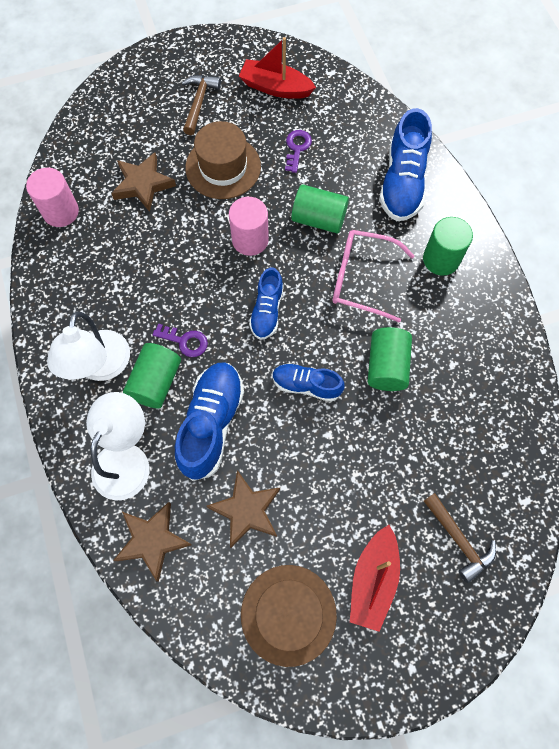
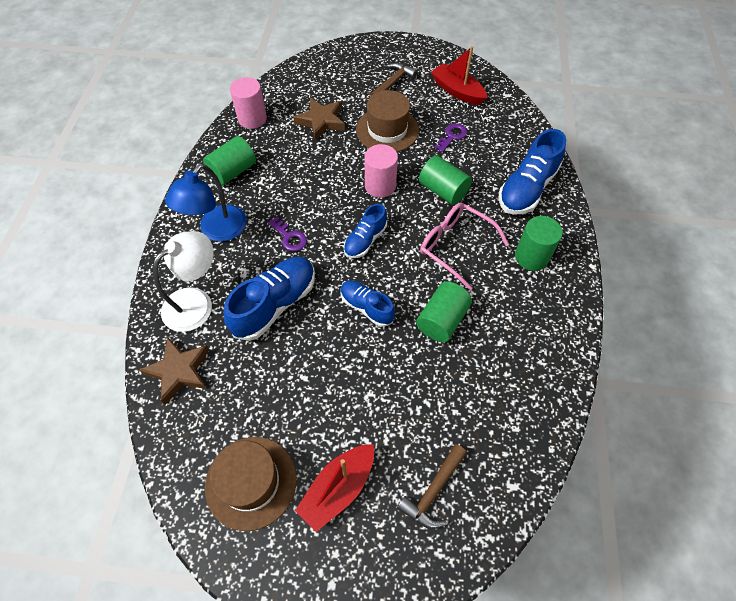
camera: 25 degrees right, 10 degrees down
white lamp [47,312,130,381] -> blue lamp [165,164,247,242]
green cylinder [123,343,181,408] -> green cylinder moved to [203,136,256,185]
brown star [206,470,280,548] -> none
brown hammer [424,493,496,583] -> brown hammer turned 45 degrees clockwise [397,444,467,529]

